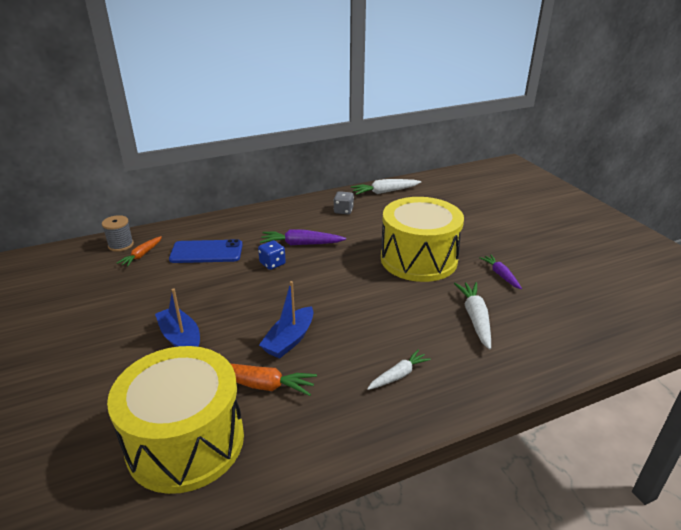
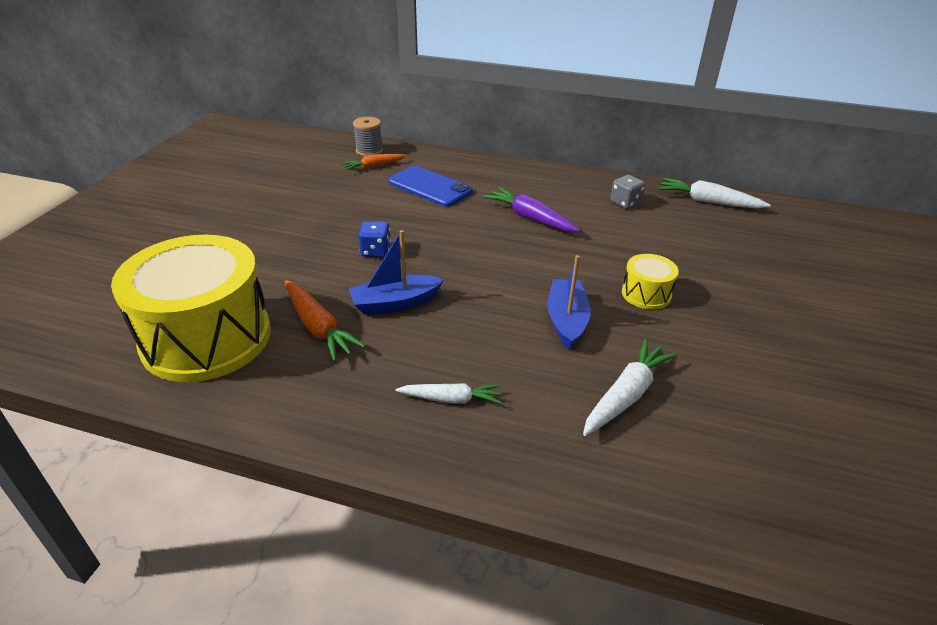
camera: 40 degrees right, 5 degrees up
blue boat [155,289,200,347] -> blue boat moved to [547,255,591,349]
blue dice [258,240,286,270] -> blue dice moved to [358,221,391,257]
yellow drum [381,197,464,282] -> yellow drum [622,254,679,309], size x0.43
purple carrot [479,255,522,289] -> none

